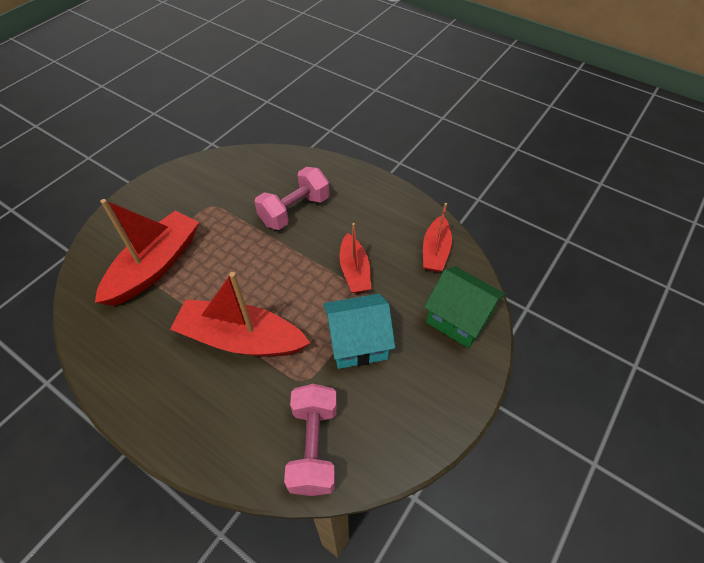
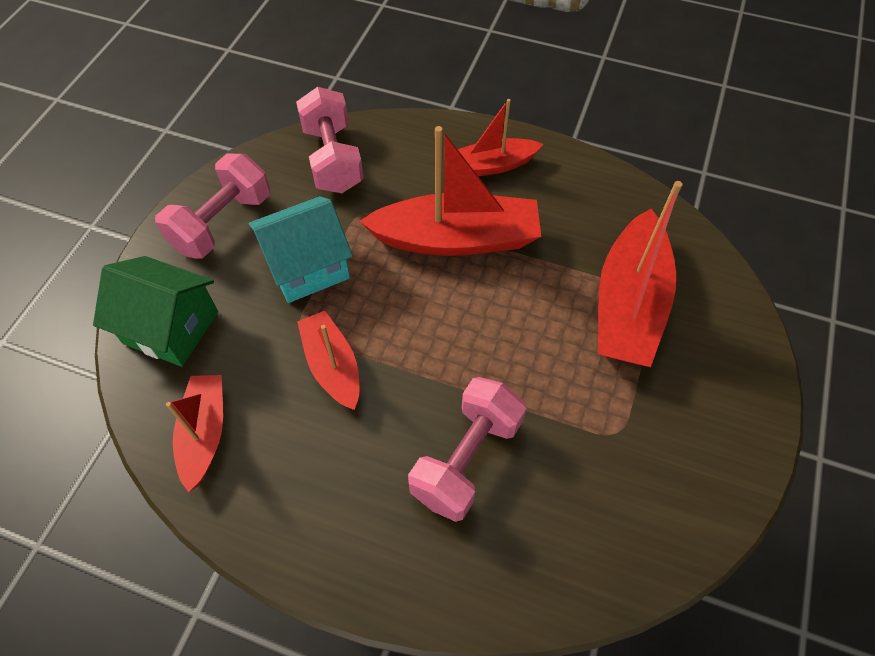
camera: 165 degrees right, 5 degrees up
none -> pink dumbbell [155,154,270,259]
none -> red boat [458,99,543,176]

